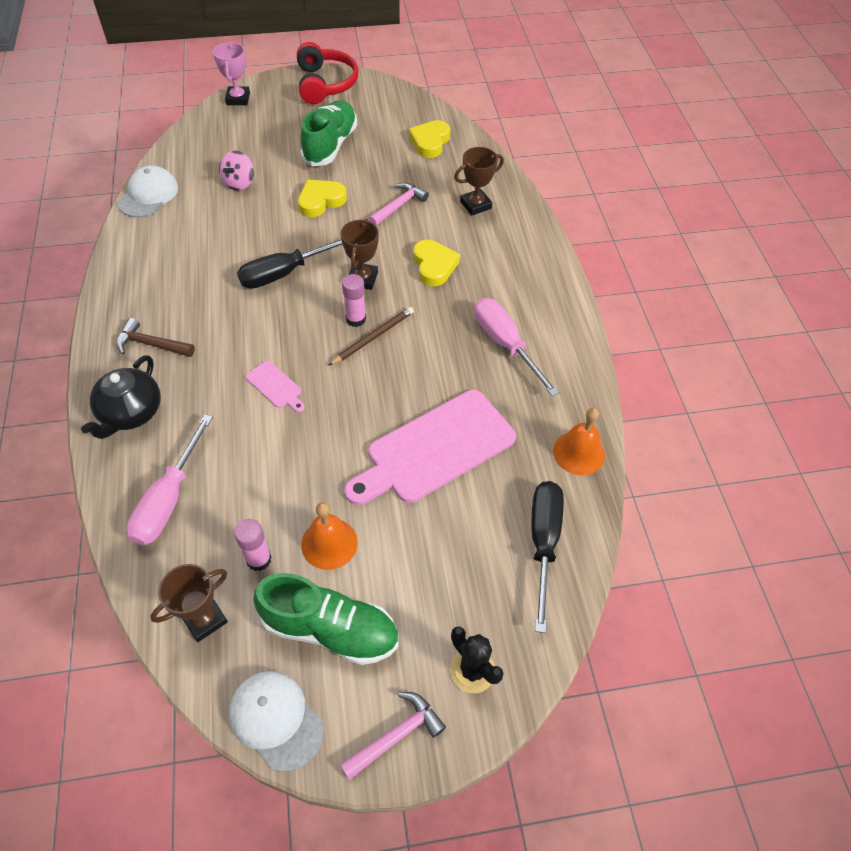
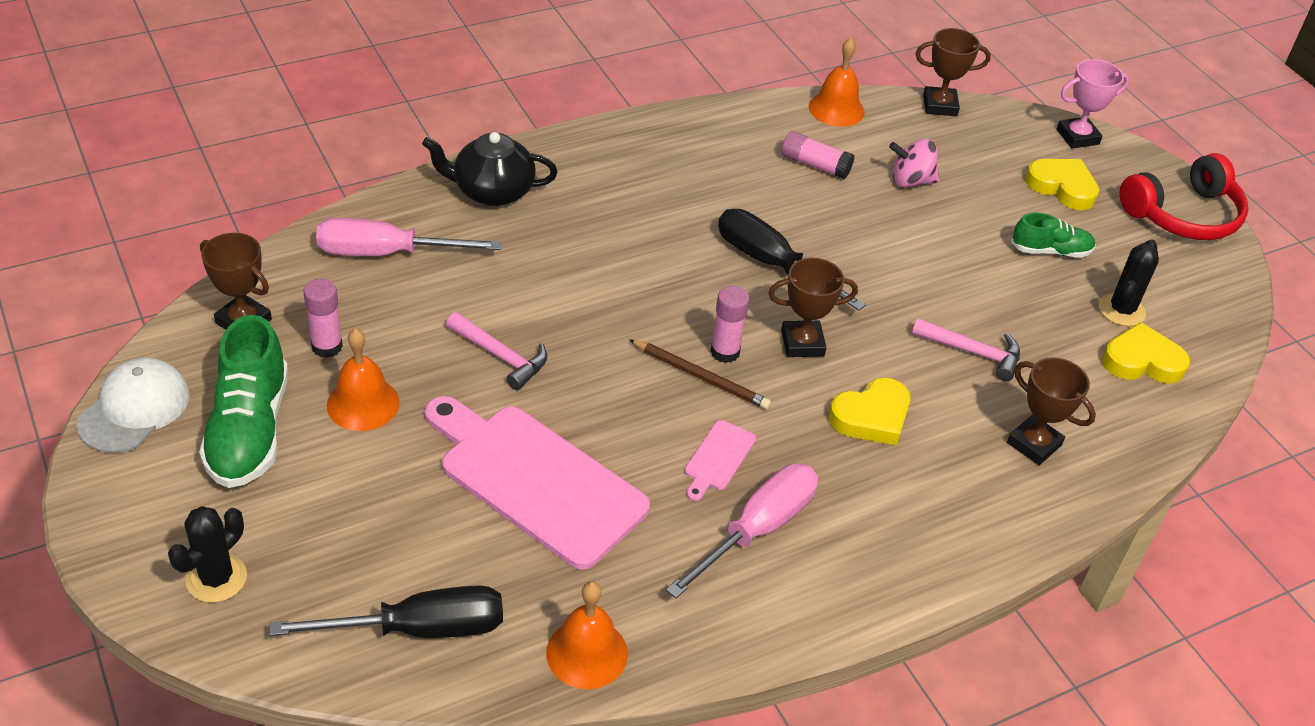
camera: 70 degrees right, 10 degrees down
brown hammer [116,318,195,357] -> none
white cap [118,166,178,217] -> orange bell [809,38,865,127]
pink cutting board [246,361,305,412] -> pink cutting board moved to [685,420,756,501]
yellow heart [298,180,347,217] -> yellow heart moved to [1025,159,1100,210]
green shoe [300,100,357,166] -> green shoe [1011,213,1096,258], size x0.56
pink hammer [340,692,446,780] -> pink hammer moved to [446,312,547,390]
none -> pink glue stick [781,131,854,179]
none -> brown trophy [915,28,991,116]
none -> black cactus [1099,240,1159,326]

